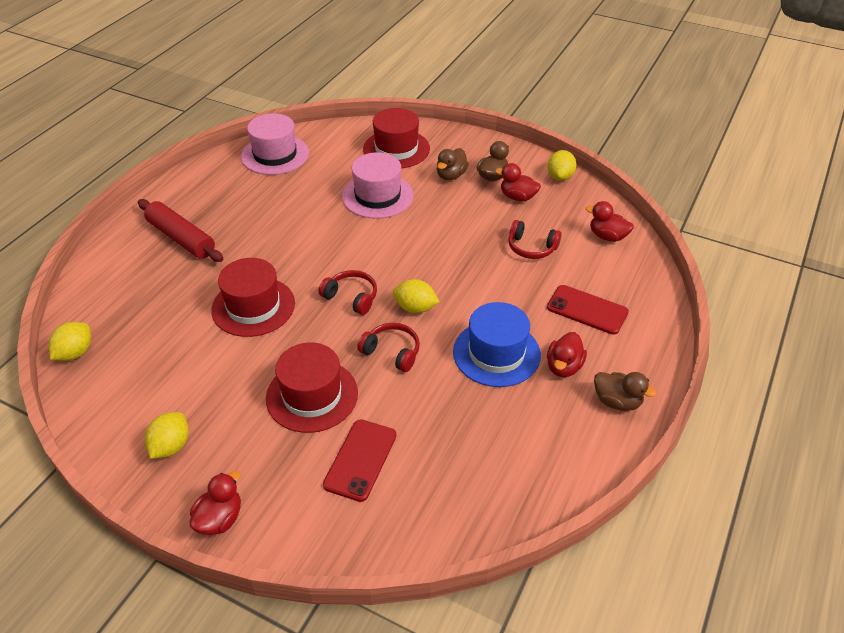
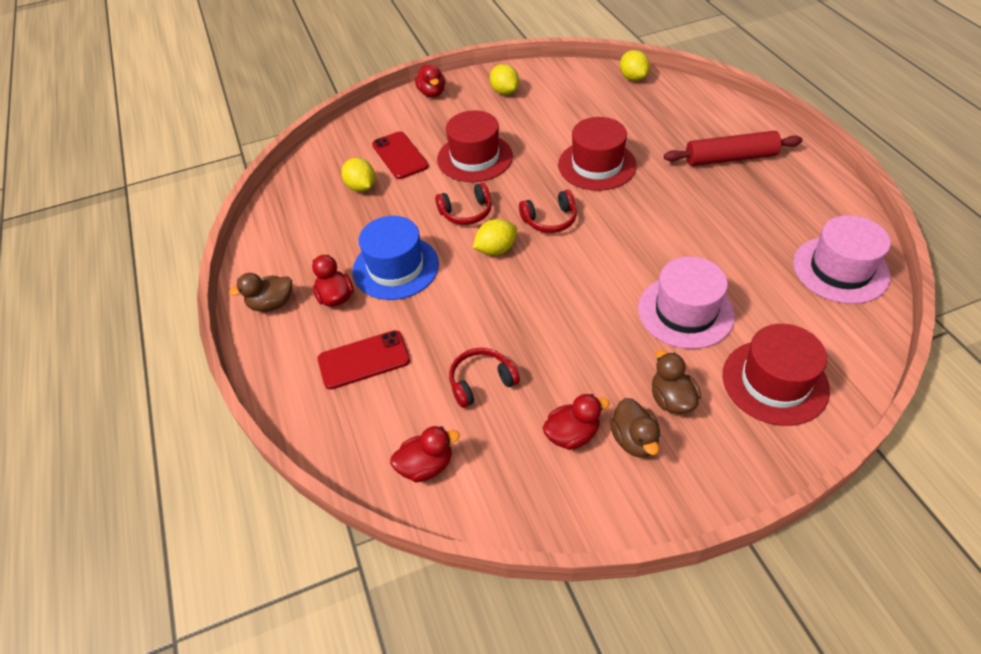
camera: 135 degrees right, 5 degrees up
yellow lemon [547,150,577,181] -> yellow lemon moved to [341,158,375,192]

